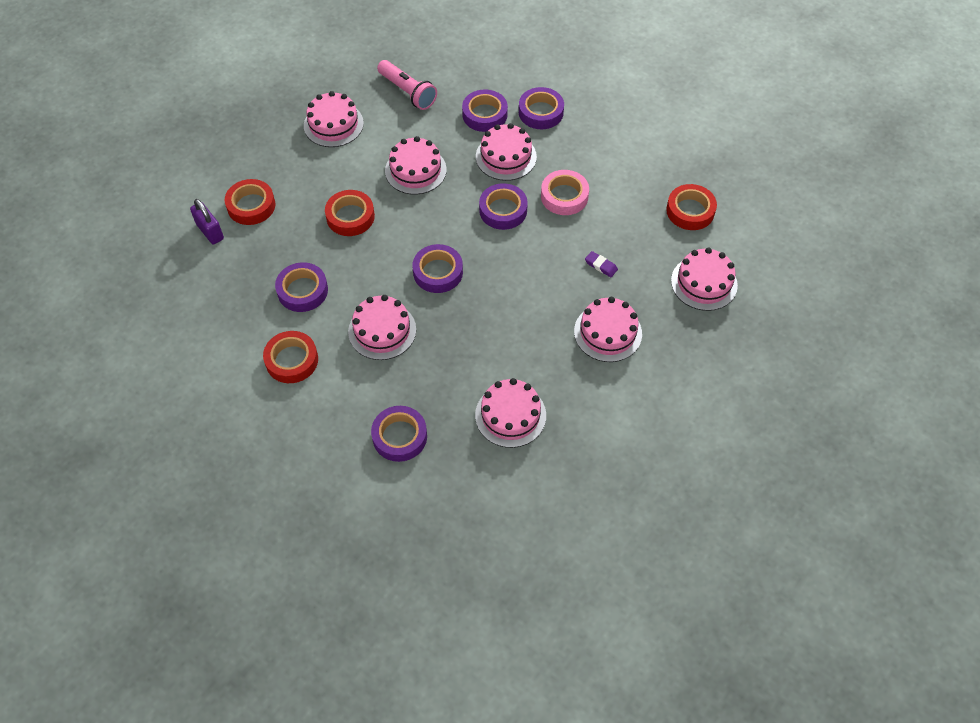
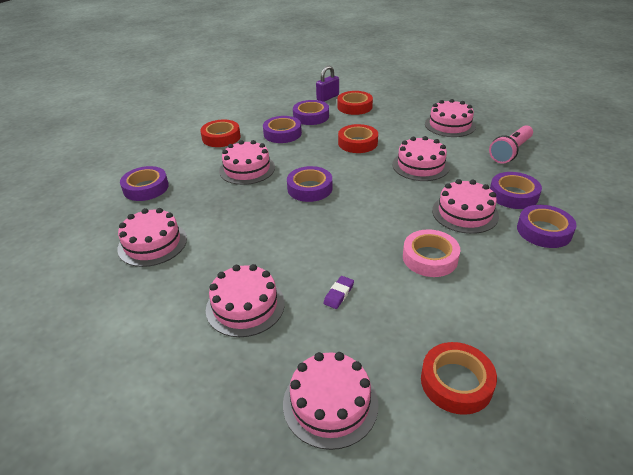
camera: 85 degrees right, 20 degrees down
purple tape [479,183,528,230] -> purple tape moved to [293,100,329,125]

